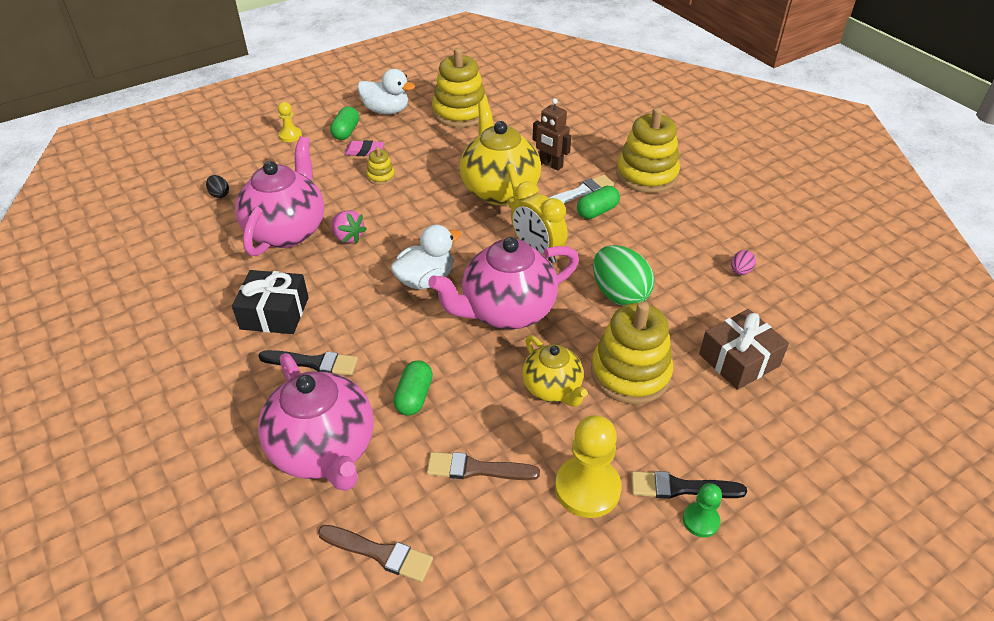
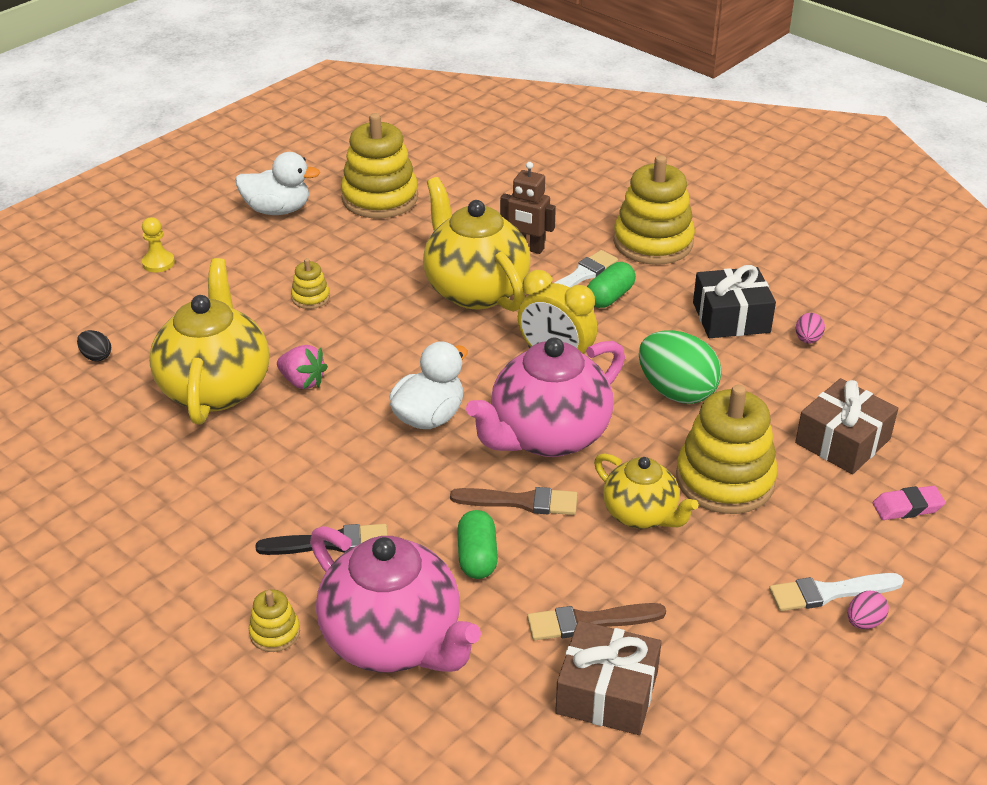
camera: 15 degrees left, 5 degrees down
black gift [232,270,309,334] -> black gift moved to [693,265,776,338]
pink teapot [235,136,324,256] -> yellow teapot [149,258,269,425]
brown brush [318,525,433,582] -> brown brush moved to [450,487,577,515]
green capsule [330,106,359,140] -> none
pink eraser [344,140,384,156] -> pink eraser moved to [873,486,946,520]
yellow pawn [555,415,622,518] -> none
black brush [631,471,747,499] -> white brush [769,573,904,611]
green pawn [683,483,722,537] -> pink egg [848,591,889,629]
none -> yellow stacking toy [249,589,300,652]
none -> brown gift [555,620,662,735]

